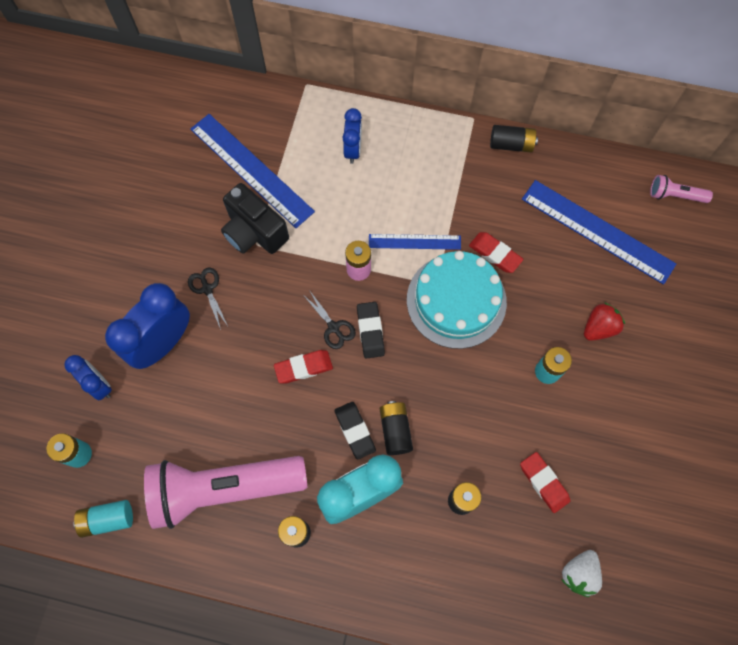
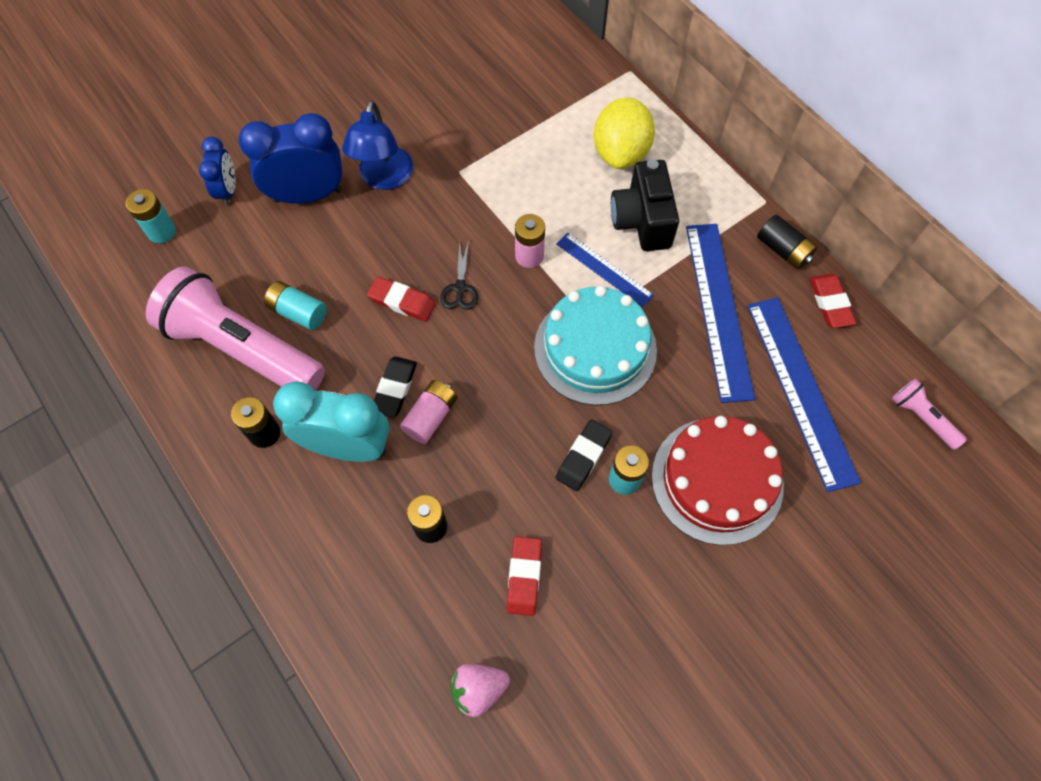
camera: 40 degrees right, 5 degrees down
turquoise battery [73,500,133,538] -> turquoise battery moved to [264,281,327,330]
black scissors [188,268,228,330] -> blue lamp [342,100,413,190]
blue ruler [190,114,315,228] -> blue ruler moved to [686,224,755,403]
black camera [221,183,289,254] -> black camera moved to [611,159,679,251]
blue clock [342,108,362,164] -> yellow lemon [594,98,655,169]
black eraser [357,302,385,359] -> black eraser moved to [556,419,612,491]
black battery [380,401,413,455] -> pink battery [400,380,457,444]
red eraser [469,232,523,273] -> red eraser moved to [809,274,856,328]
white strawberry [561,550,602,597] -> pink strawberry [451,664,510,717]
red strawberry [584,302,625,341] -> red cake [652,416,784,545]

